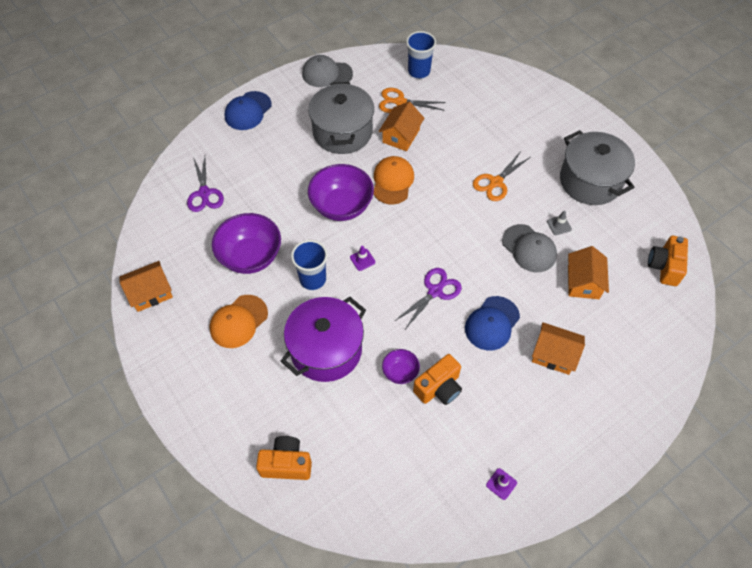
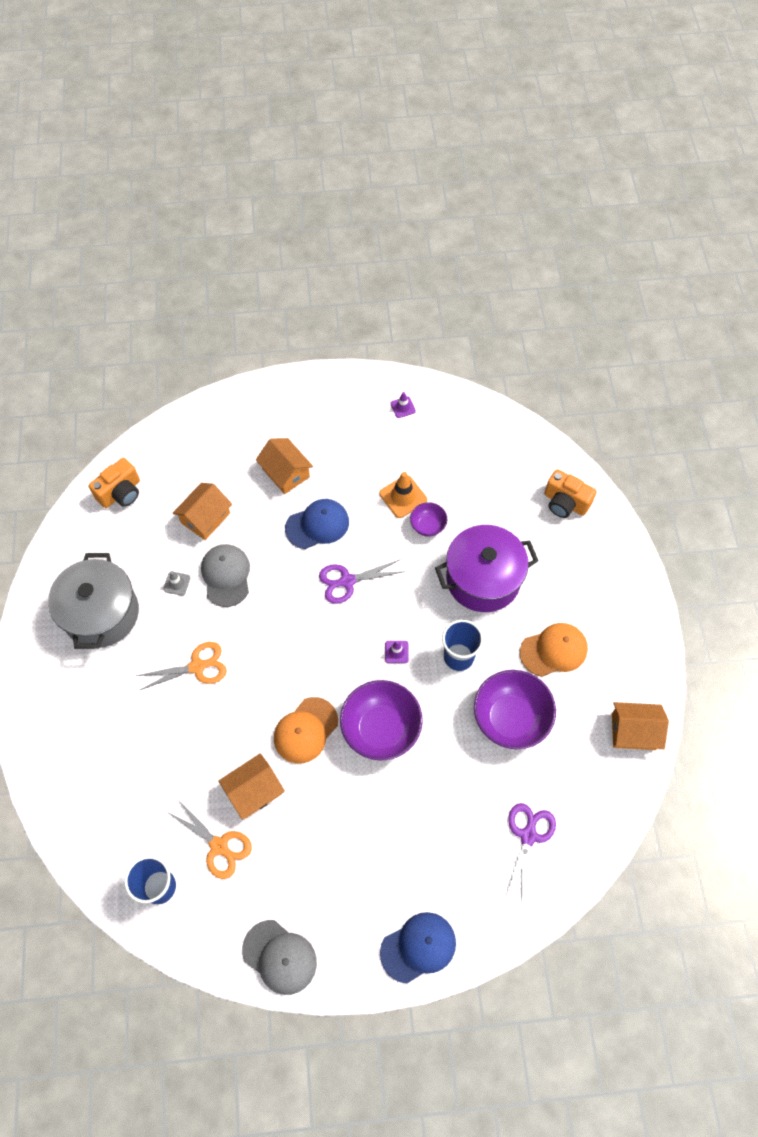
camera: 150 degrees left, 5 degrees up
grey pot [308,82,374,154] -> none
orange camera [413,354,462,405] -> orange traffic cone [379,472,427,518]

